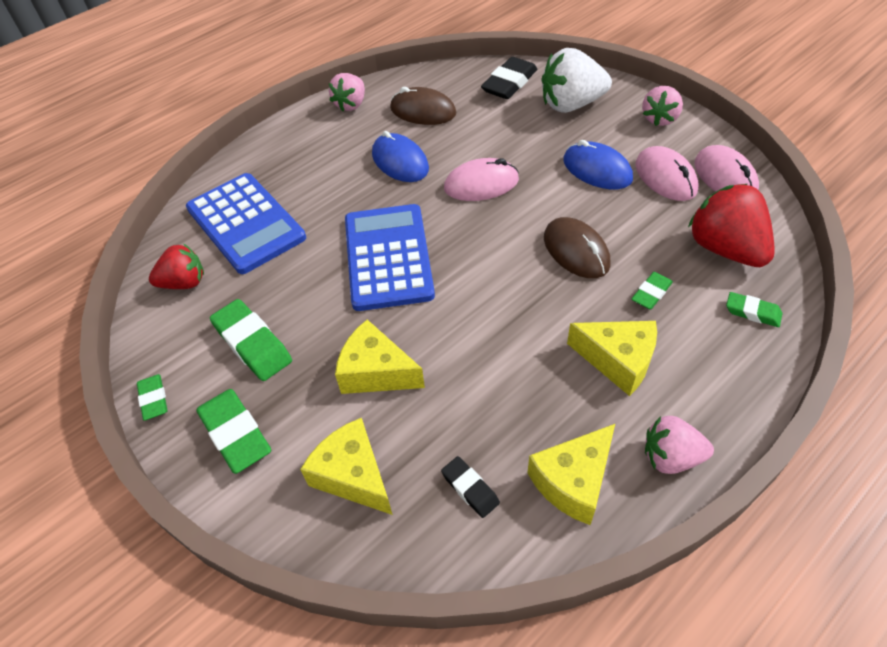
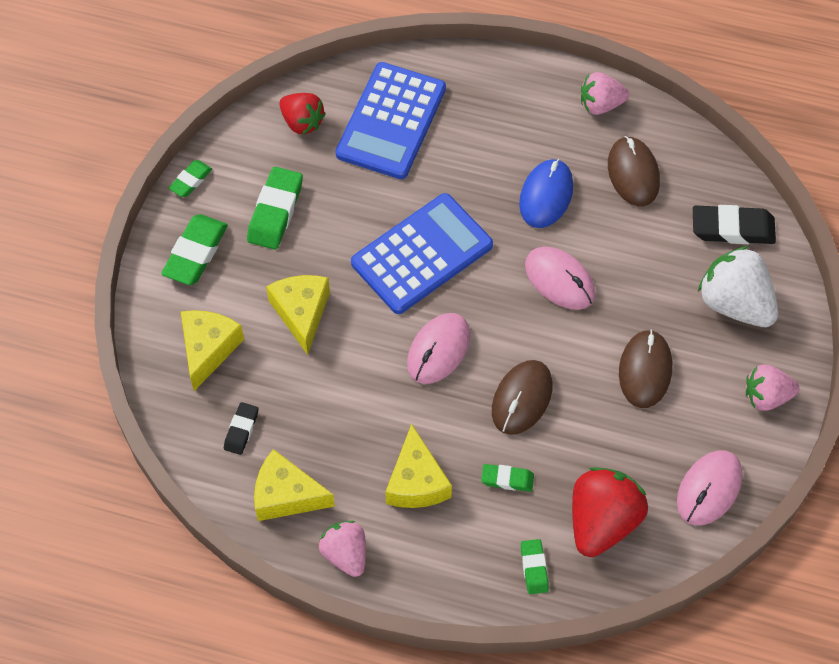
camera: 55 degrees right, 10 degrees up
blue mouse [563,140,633,189] -> brown mouse [619,330,672,408]
pink mouse [635,146,698,201] -> pink mouse moved to [407,313,470,384]

